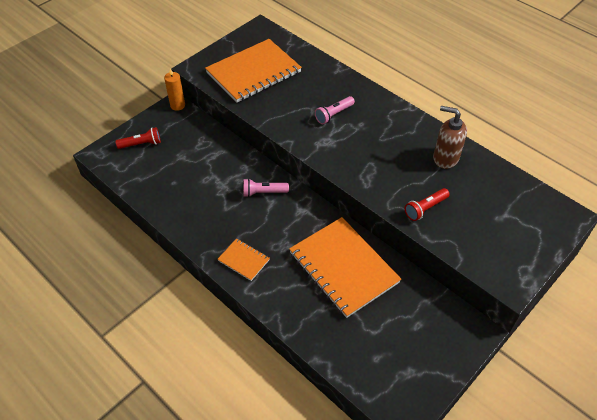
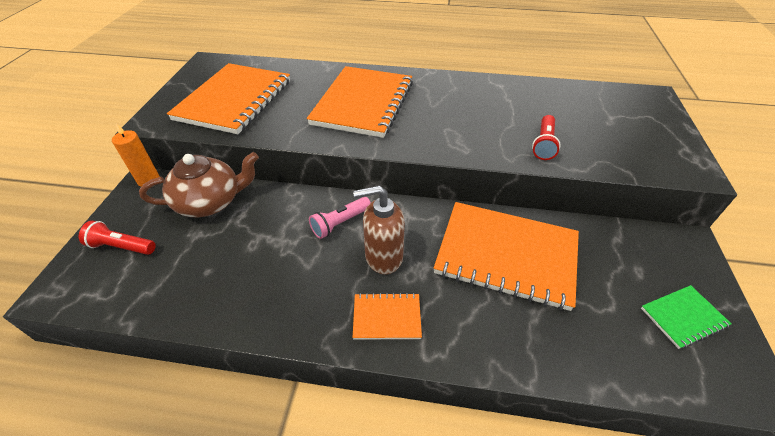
camera: 35 degrees left, 5 degrees down
red flashlight [115,127,161,149] -> red flashlight turned 120 degrees counterclockwise [79,221,156,255]
pink flashlight [315,96,355,124] -> orange notebook [307,66,413,138]
brown soap dispenser [433,106,467,169] -> brown soap dispenser moved to [353,185,405,274]
none -> brown teapot [139,152,259,217]
none -> green notebook [641,285,732,349]

